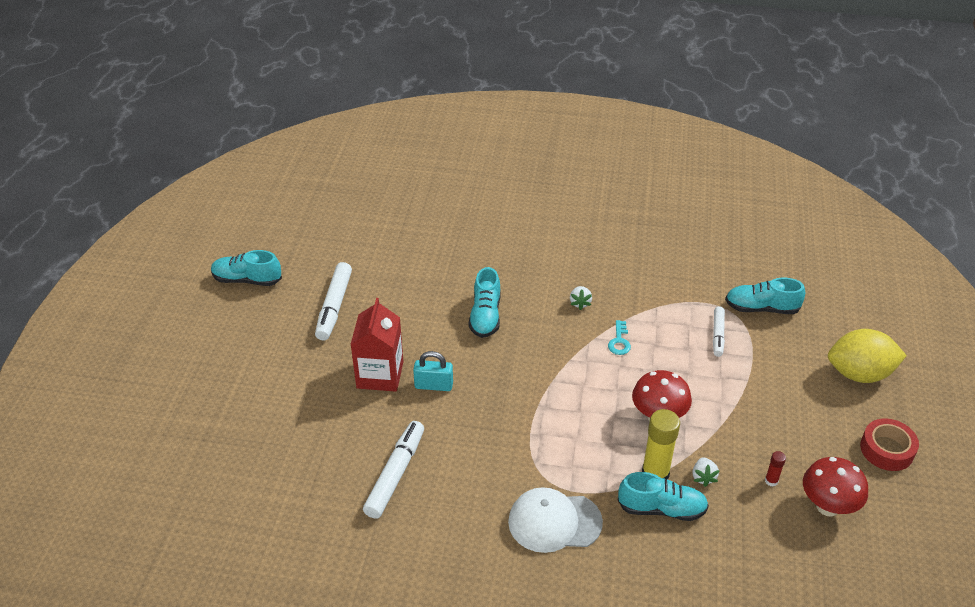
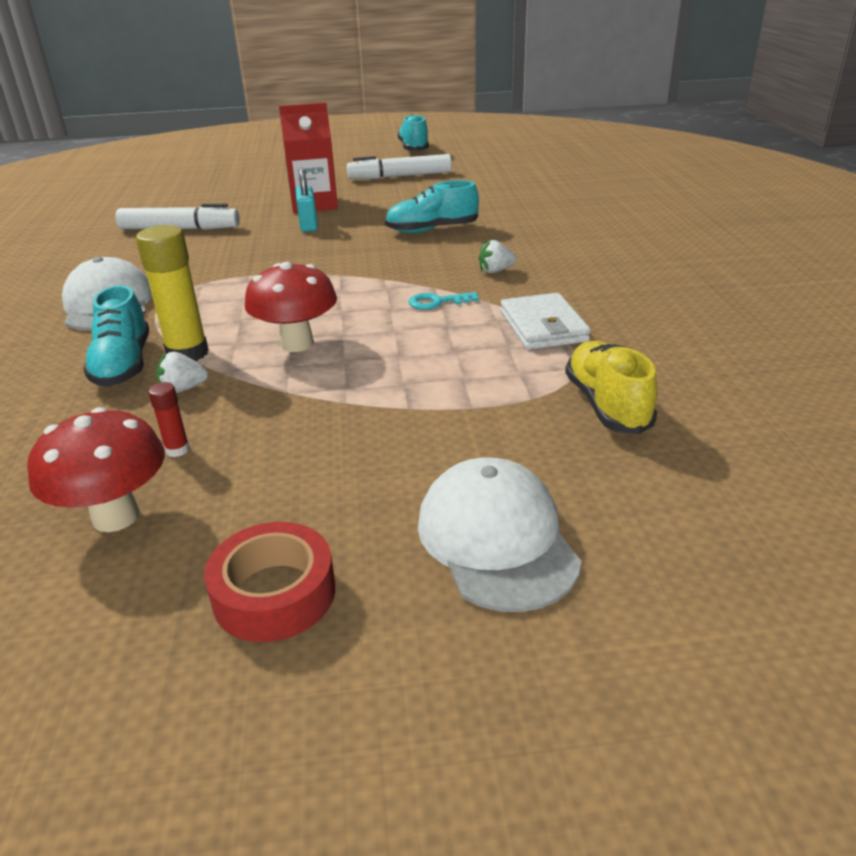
camera: 75 degrees right, 10 degrees down
white marker [713,306,725,357] -> none
turquoise shoe [725,278,805,314] -> yellow shoe [565,341,658,434]
yellow lemon [828,329,907,383] -> white cap [418,457,582,612]
none -> white wallet [500,293,591,350]

